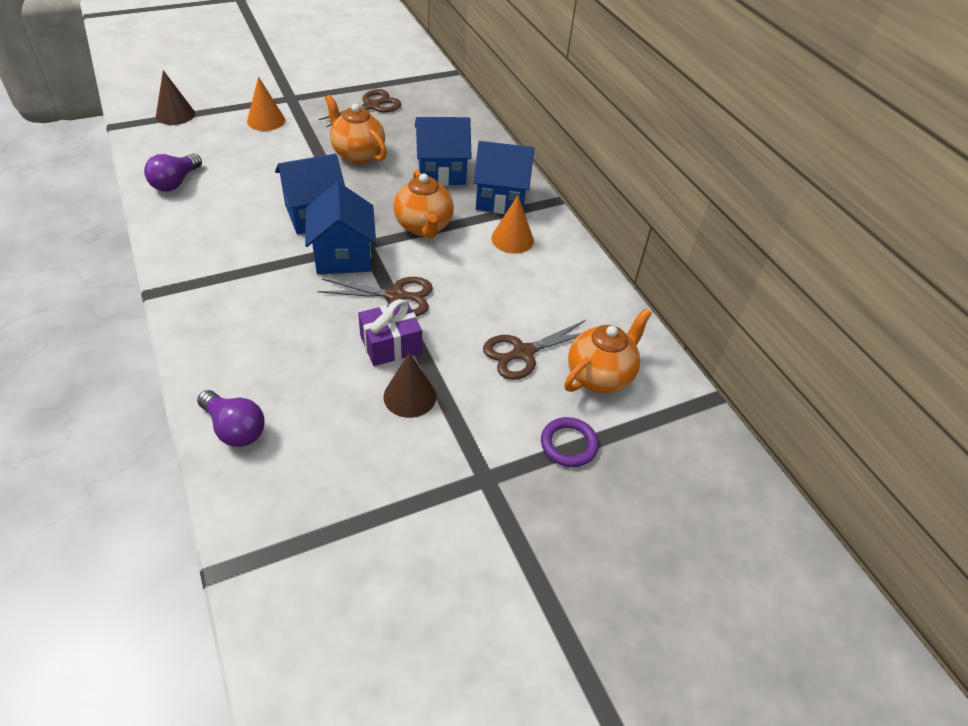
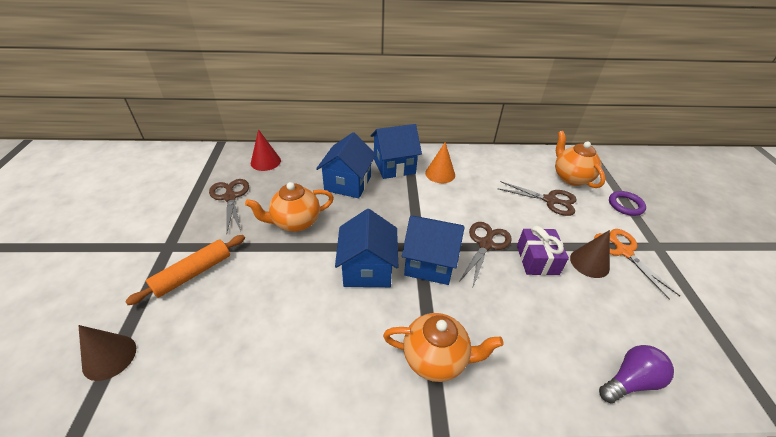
camera: 65 degrees left, 5 degrees down
purple light bulb [144,154,202,191] -> none
orange cone [247,76,285,131] -> orange rolling pin [125,235,245,305]
orange teapot [394,170,454,238] -> orange teapot moved to [383,313,504,382]
blue house [474,141,534,214] -> blue house turned 45 degrees clockwise [371,124,422,179]
brown scissors [483,320,585,380] -> brown scissors turned 60 degrees counterclockwise [497,181,577,216]
none -> red cone [251,129,281,171]
none -> orange scissors [594,229,680,300]

